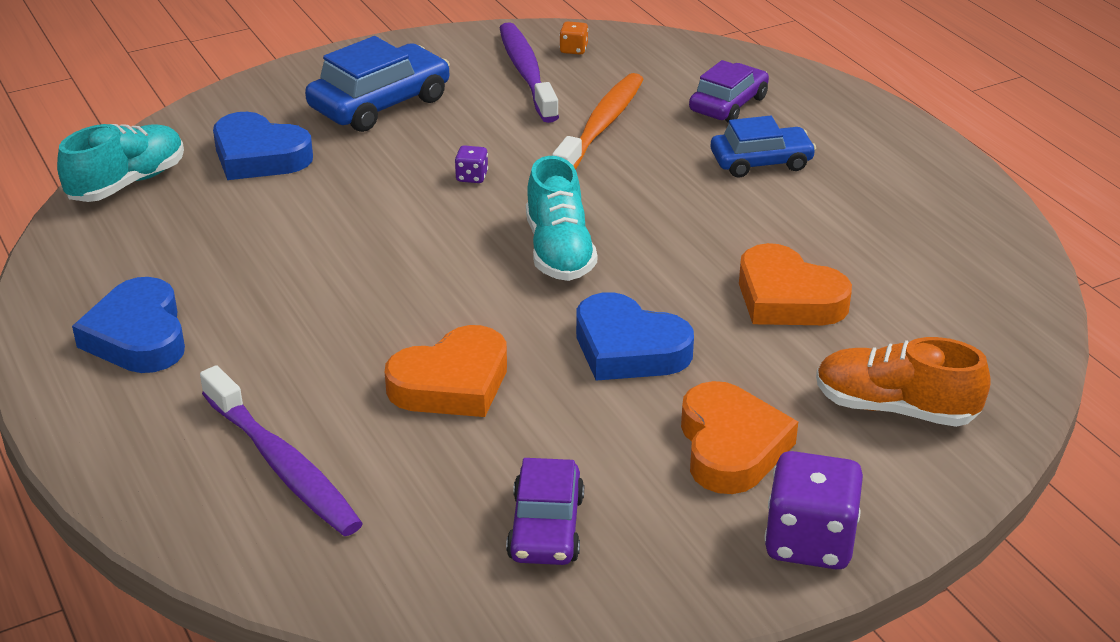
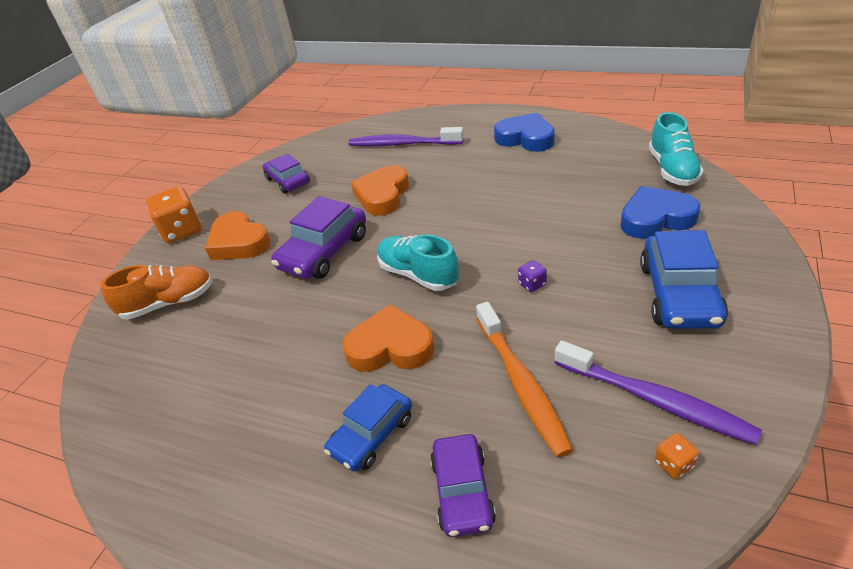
camera: 145 degrees right, 5 degrees up
blue heart [576,292,694,381] -> purple car [271,196,366,279]
orange heart [739,243,852,325] -> orange heart moved to [342,304,434,372]
purple dice [764,451,863,569] -> orange dice [146,186,201,243]

